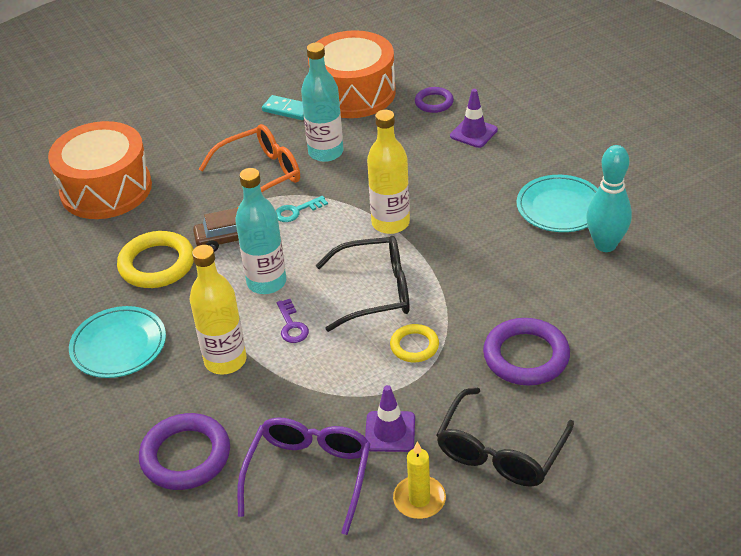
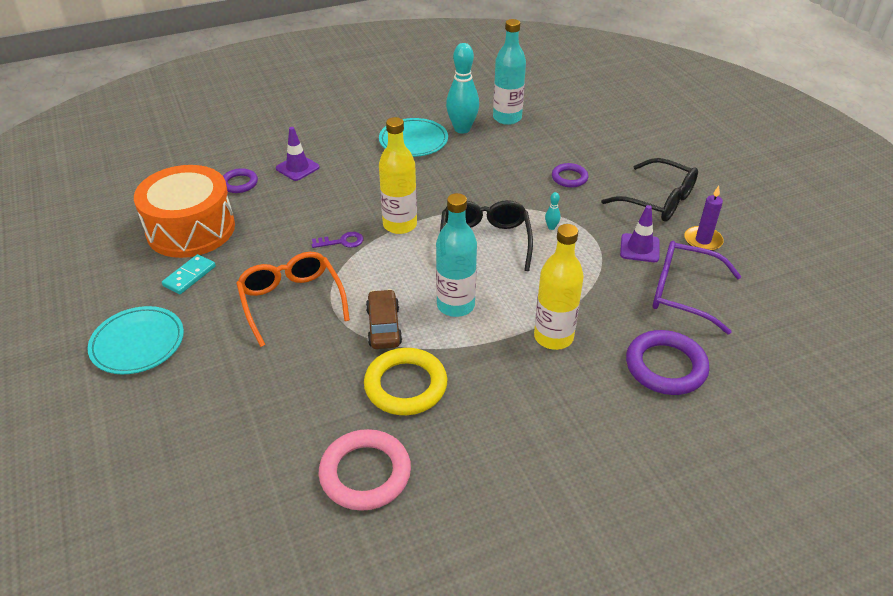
camera: 85 degrees left, 0 degrees up
orange drum [48,121,152,219] -> none
turquoise plate [69,306,166,378] -> turquoise plate moved to [87,306,184,374]
turquoise key [276,196,328,222] -> none
purple key [277,299,309,343] -> purple key moved to [312,232,363,248]
turquoise bottle [301,42,344,162] -> turquoise bottle moved to [493,19,526,125]
yellow ring [390,324,439,362] -> turquoise bowling pin [545,192,561,230]
yellow candle [393,441,446,519] -> purple candle [684,186,724,251]
purple ring [483,318,570,386] -> purple ring [552,163,588,188], size x0.58
none -> pink ring [319,429,411,511]

